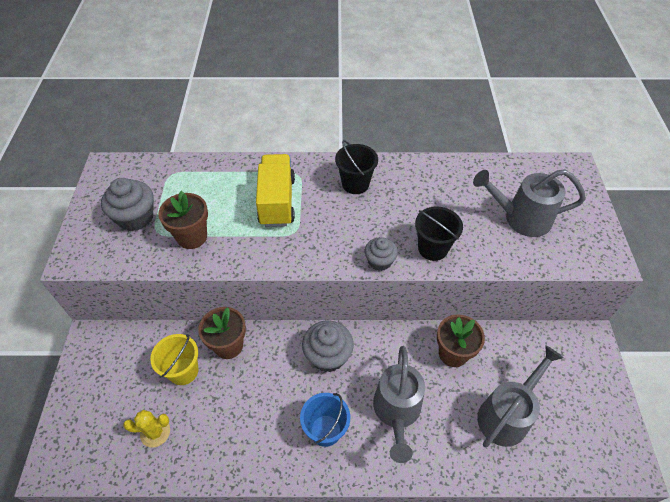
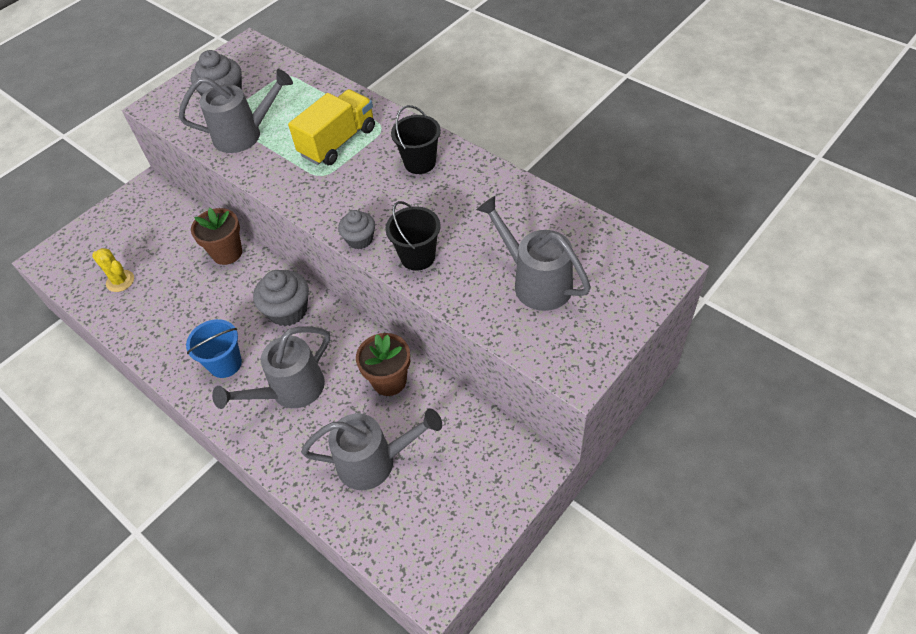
camera: 45 degrees right, 0 degrees up
yellow bucket [150,334,198,385] -> none
brown flower pot [158,191,208,249] -> grey watering can [179,69,293,153]

